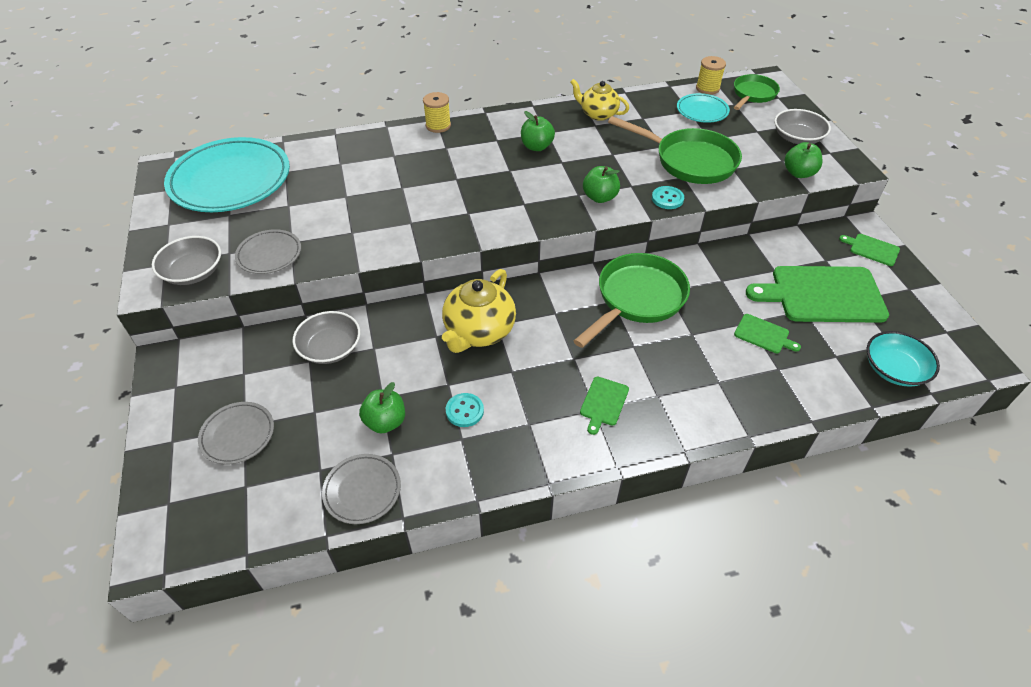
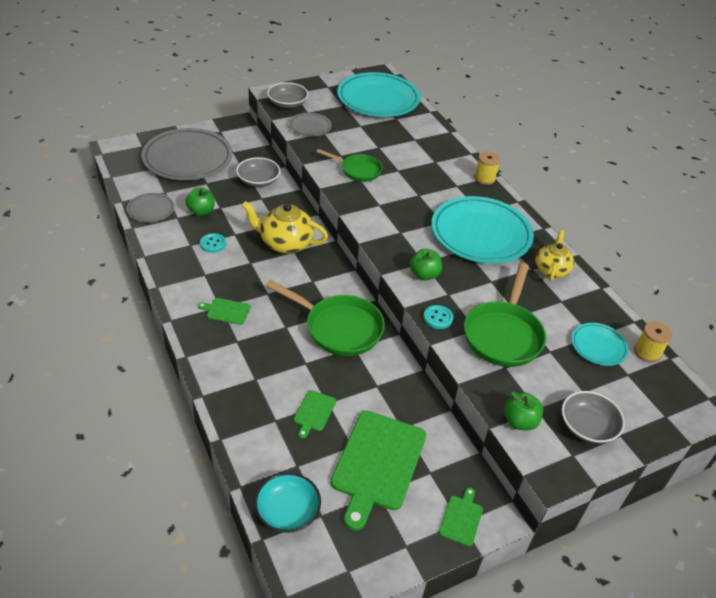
camera: 75 degrees right, 5 degrees down
grey plate [198,402,274,465] -> grey plate [141,128,232,180], size x2.07
green apple [521,111,555,151] -> turquoise plate [431,196,534,263]
green pan [734,74,780,110] -> green pan moved to [317,149,382,182]
green cutting board [746,266,889,323] -> green cutting board turned 150 degrees counterclockwise [331,411,426,531]

